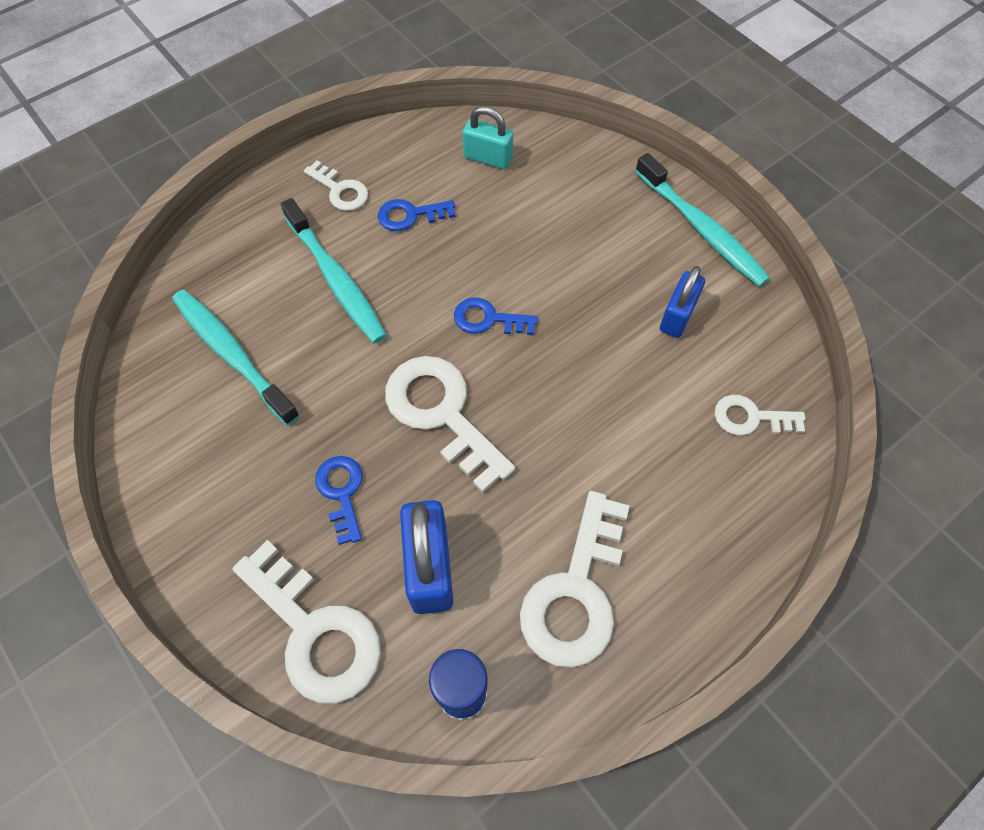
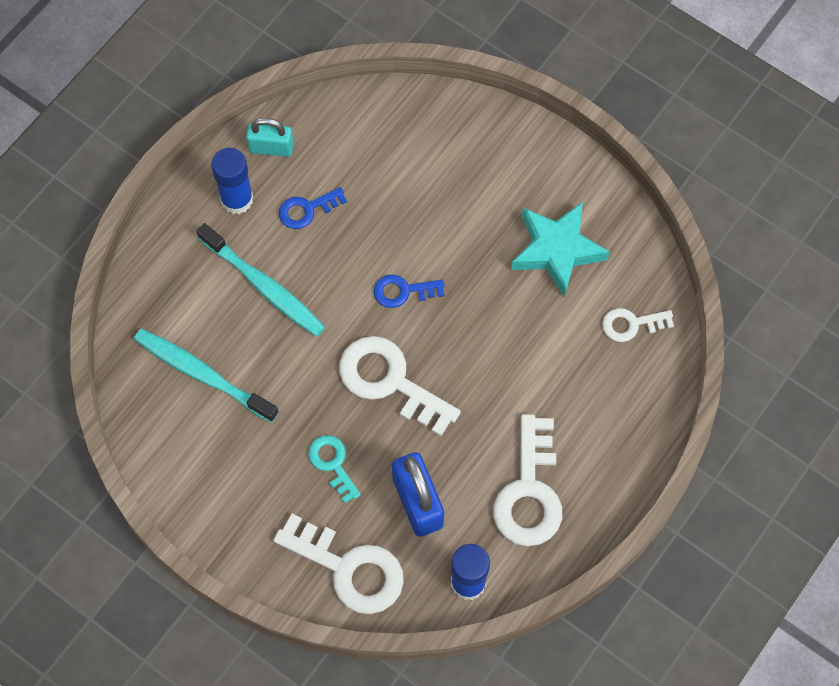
camera: 15 degrees left, 5 degrees up
white key [304,160,368,211] -> blue glue stick [211,148,253,214]
blue key [315,456,363,545] -> turquoise key [308,435,361,503]
turquoise padlock [463,106,513,169] -> turquoise padlock moved to [246,118,294,157]
turquoise toothbrush [635,153,770,287] -> none
blue padlock [660,266,705,338] -> turquoise star [511,202,610,297]

